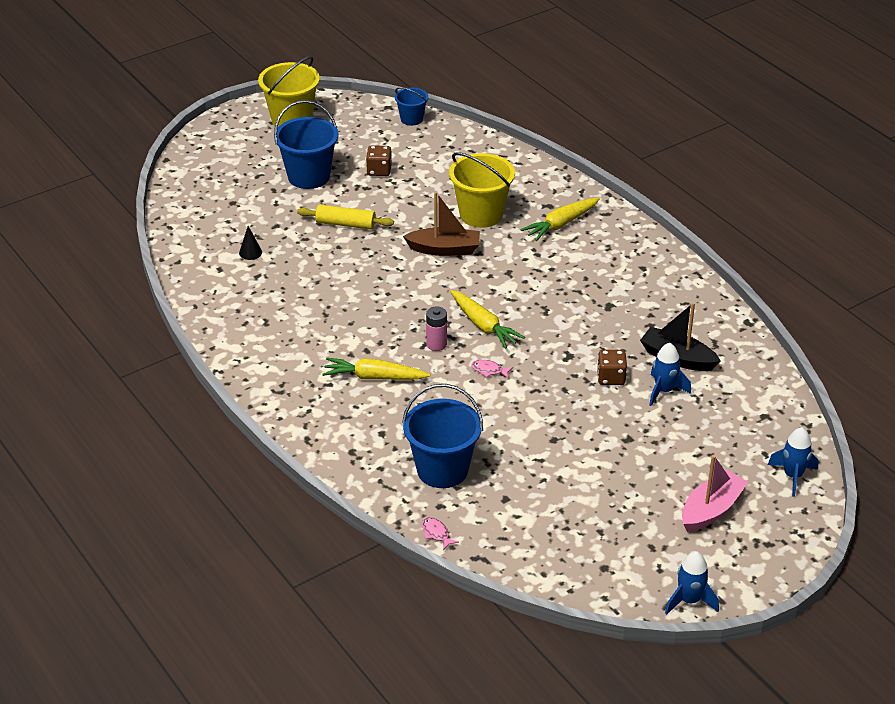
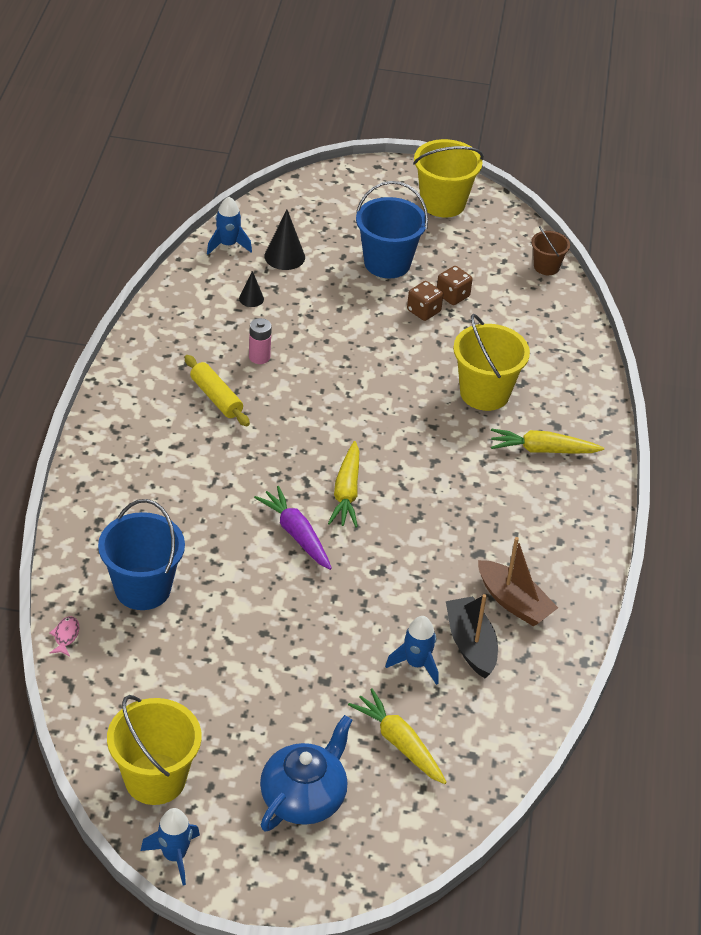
camera: 40 degrees right, 5 degrees up
yellow rolling pin [297,205,394,230] -> yellow rolling pin moved to [185,355,250,426]
yellow carrot [322,358,430,380] -> yellow carrot moved to [348,688,447,784]
blue bucket [395,87,428,126] -> brown bucket [531,226,570,275]
brown boat [403,192,480,256] -> brown boat moved to [478,537,558,627]
pink battery [426,307,447,351] -> pink battery moved to [249,318,272,364]
pink fish [471,360,513,378] -> purple carrot [254,486,332,570]
brown dice [597,350,627,385] -> brown dice moved to [407,281,443,321]
pink boat [682,455,748,532] -> blue teapot [260,715,352,831]
blue rocket [768,427,818,497] -> blue rocket moved to [207,197,252,255]
none -> yellow bucket [107,695,201,805]
none -> black cone [265,210,305,270]

